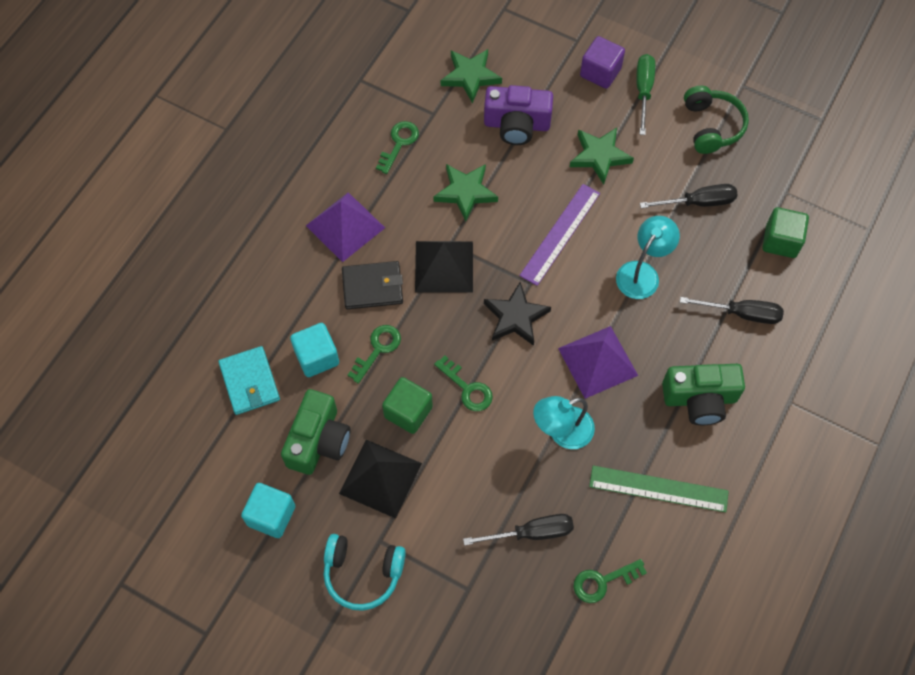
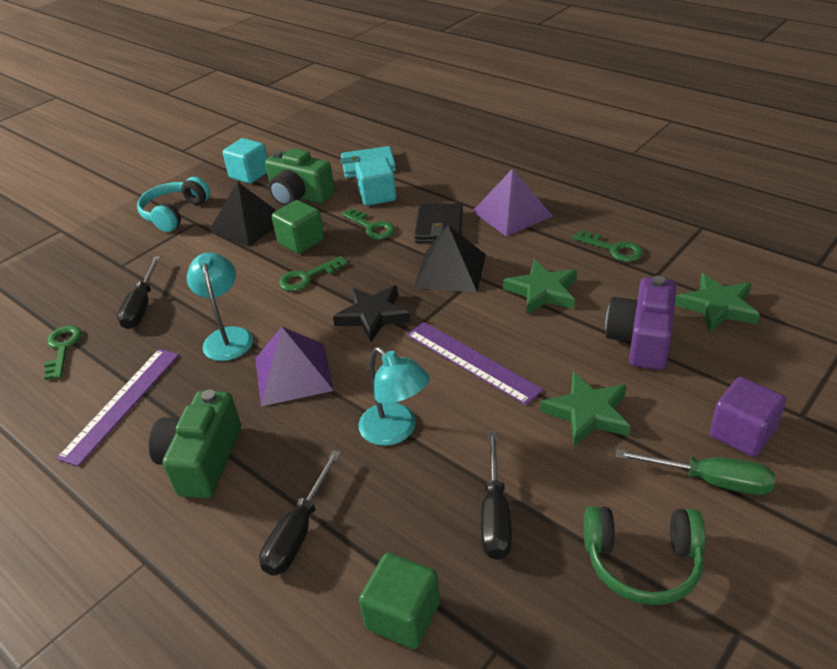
camera: 105 degrees right, 25 degrees down
green ruler [589,465,729,512] -> purple ruler [56,349,179,467]

